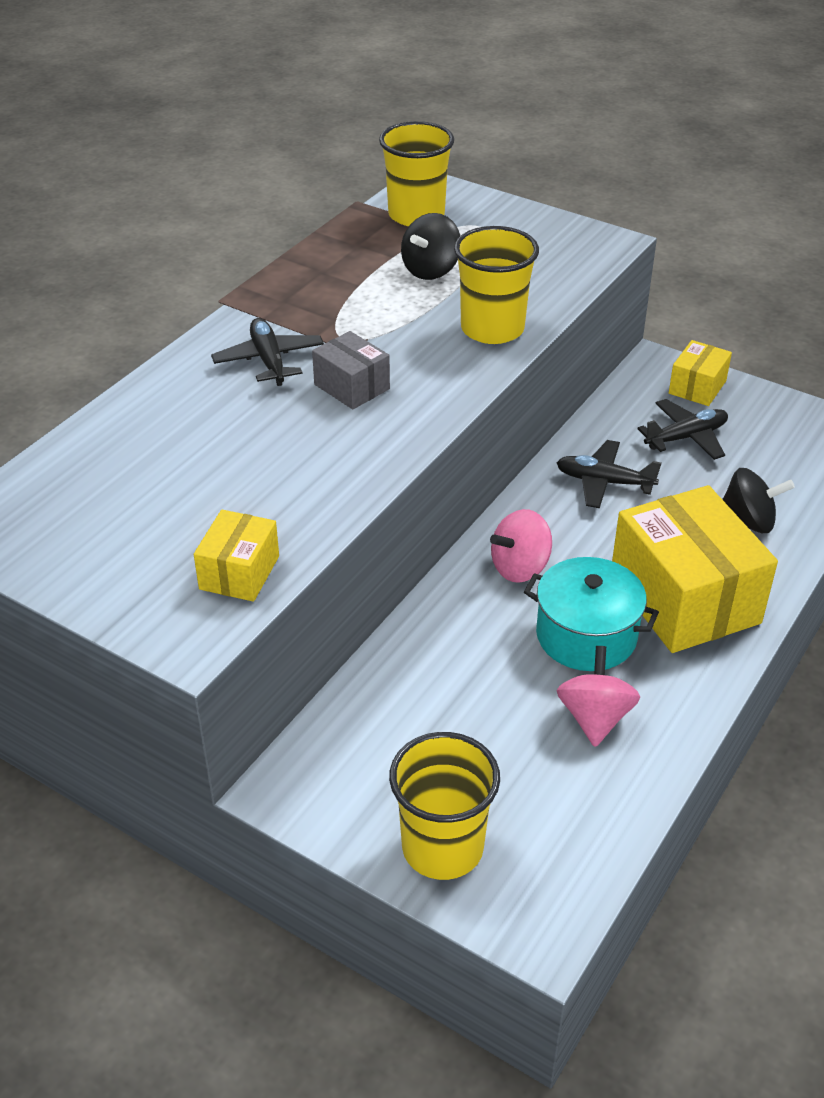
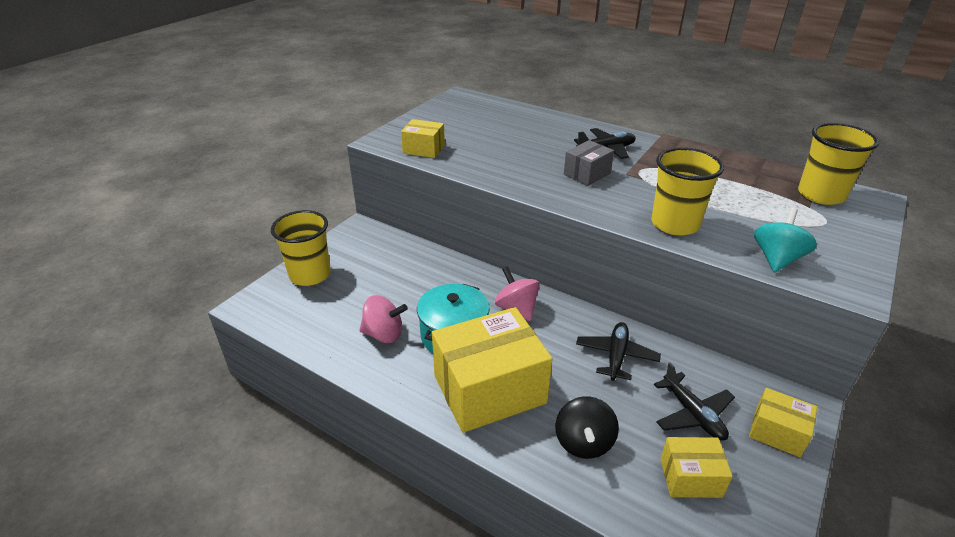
camera: 90 degrees right, 5 degrees down
black spinning top [401,213,460,280] -> none
none -> yellow box [660,437,733,498]
none -> turquoise spinning top [754,208,817,272]

